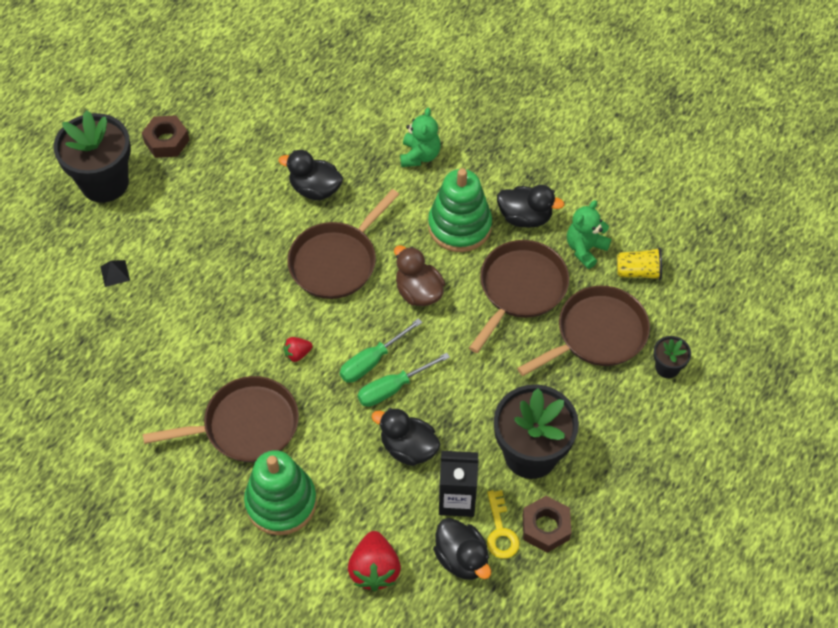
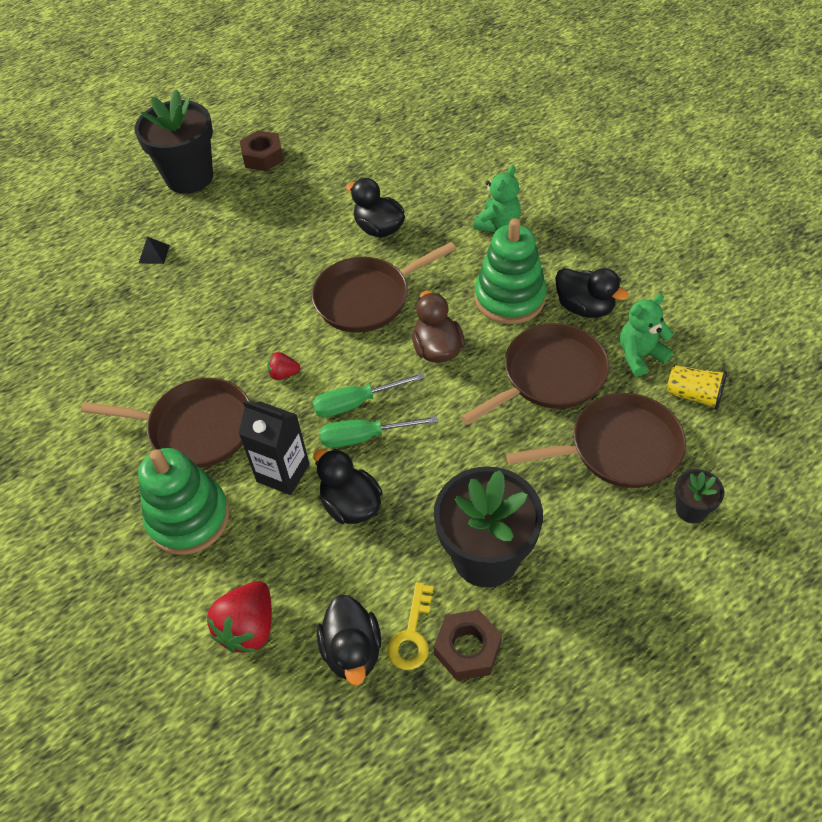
camera: 25 degrees right, 5 degrees down
black carton [439,451,479,517] -> black carton moved to [238,400,310,495]

